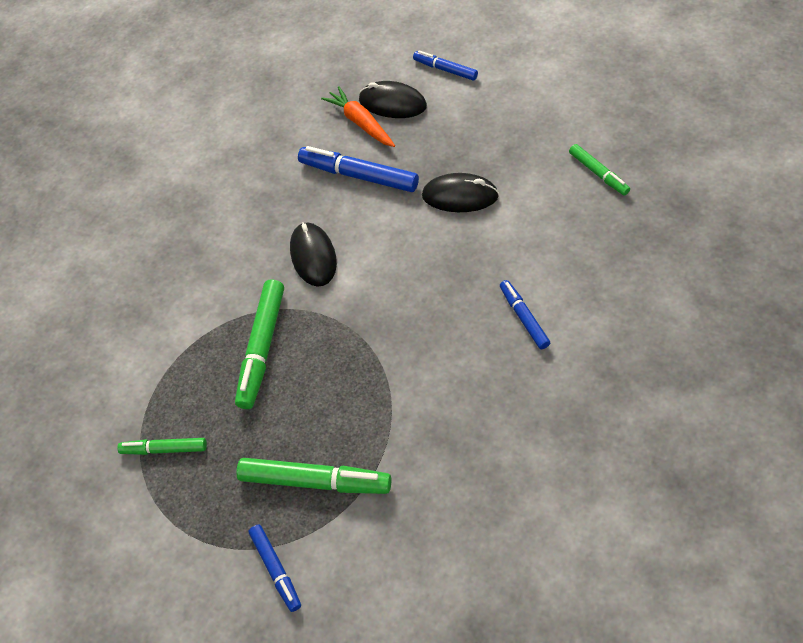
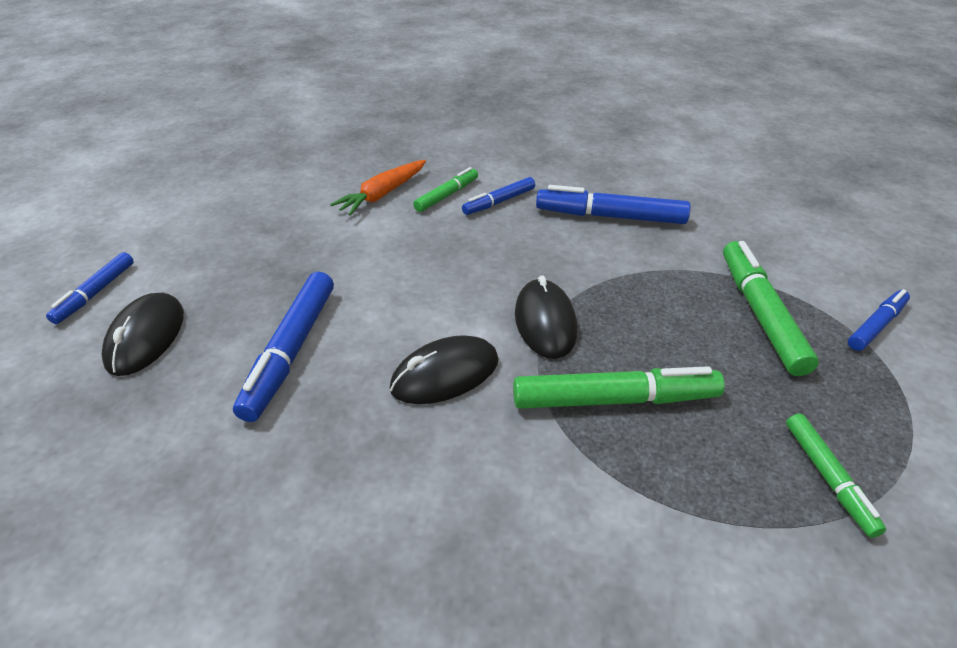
camera: 110 degrees left, 15 degrees down
orange carrot [321,86,395,147] -> orange carrot moved to [330,160,426,215]
black mouse [422,173,499,212] -> black mouse moved to [515,275,577,359]
green marker [569,144,630,196] -> green marker moved to [413,167,478,212]
none -> blue marker [536,185,691,224]

